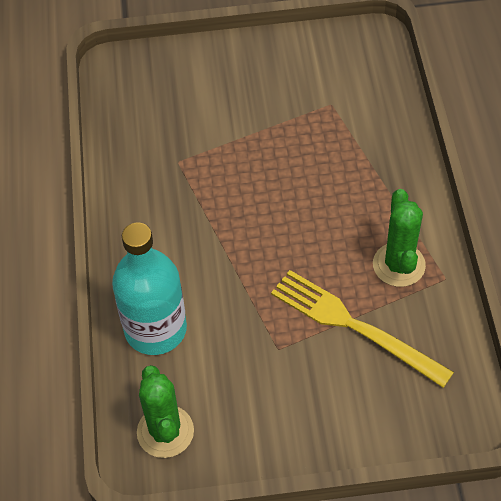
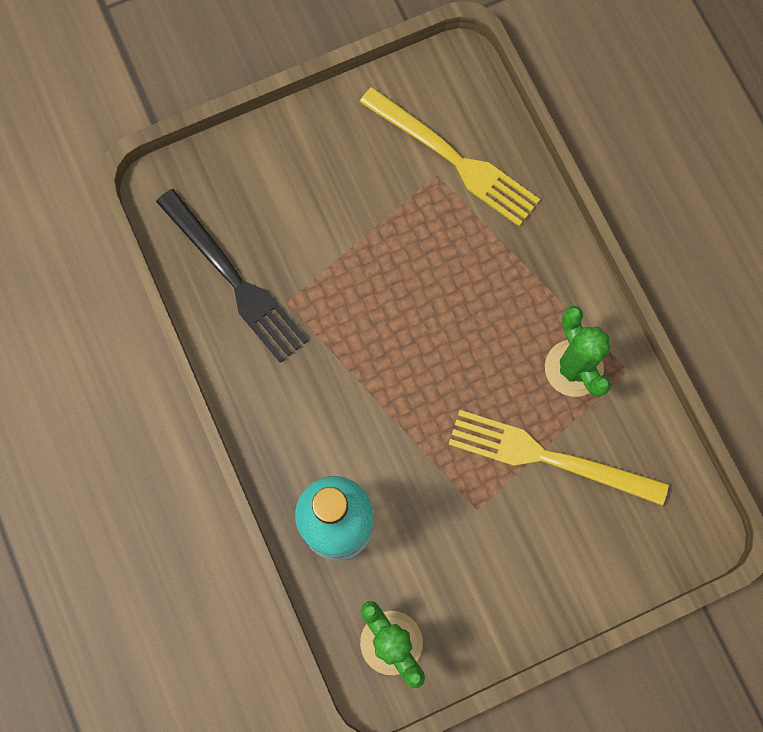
camera: 20 degrees left, 20 degrees up
none -> black fork [156,189,308,363]
none -> yellow fork [360,87,540,226]

